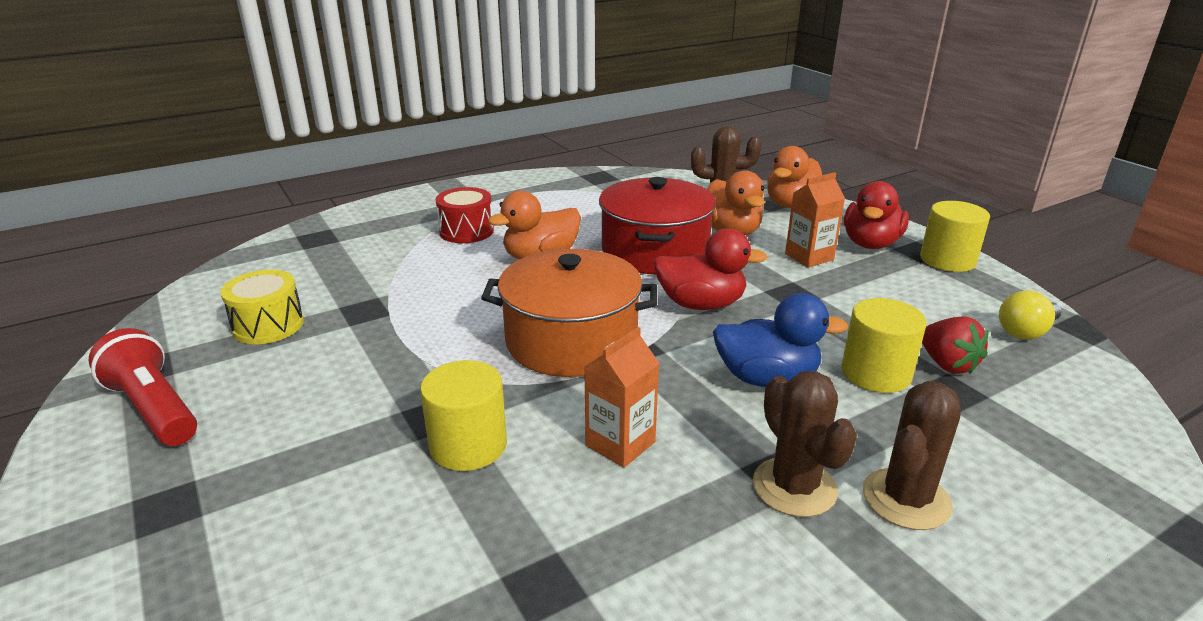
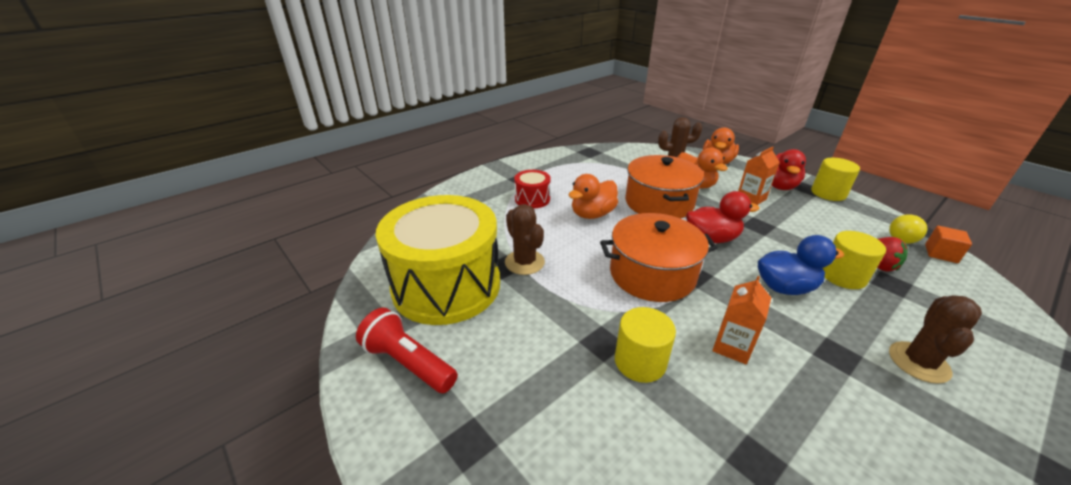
camera: 10 degrees left, 5 degrees up
yellow drum [221,270,304,344] -> yellow drum [376,195,500,325], size x2.32
red pot [599,177,716,274] -> orange pot [625,155,704,218]
brown cactus [753,371,857,517] -> brown cactus moved to [505,204,545,275]
none -> orange cube [925,226,972,263]

